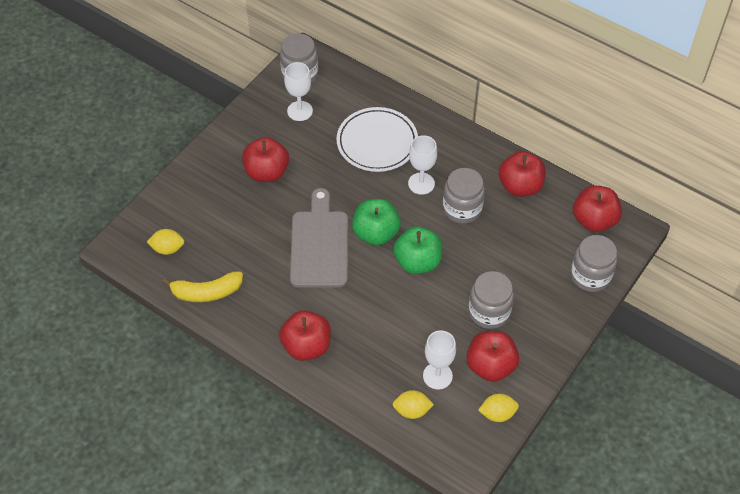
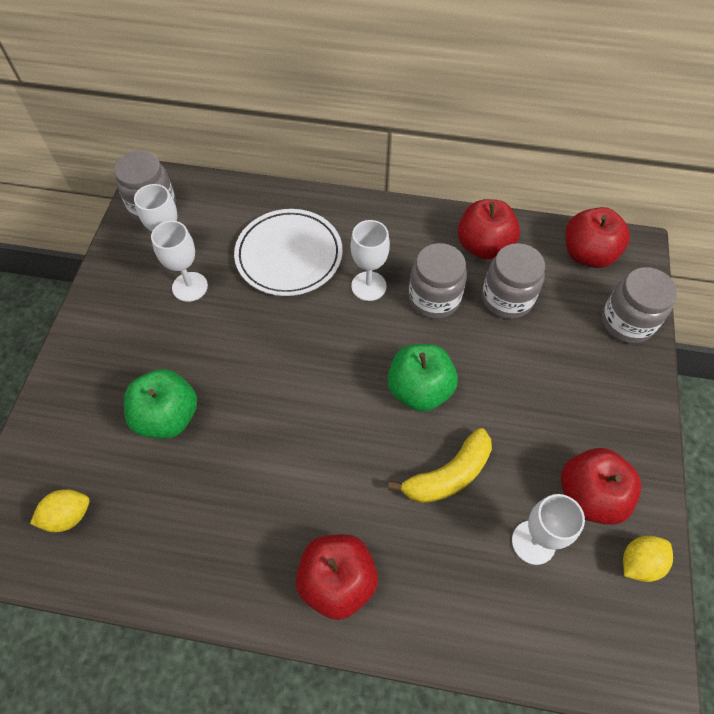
camera: 25 degrees left, 5 degrees up
yellow banana [162,271,243,302] -> yellow banana moved to [388,428,492,503]
red apple [242,137,289,182] -> none
grey cutting board [290,188,348,288] -> none
green apple [352,199,401,246] -> green apple moved to [124,369,197,439]
yellow lemon [393,390,434,419] -> none
grey jar [469,271,514,329] -> grey jar moved to [482,243,545,319]
none -> white goblet [151,221,208,302]

